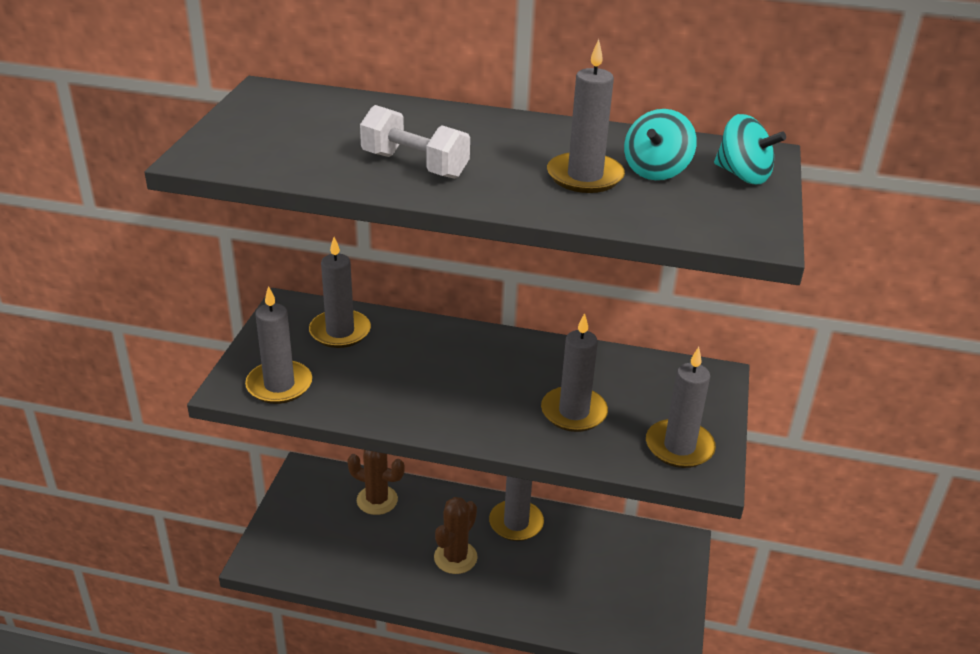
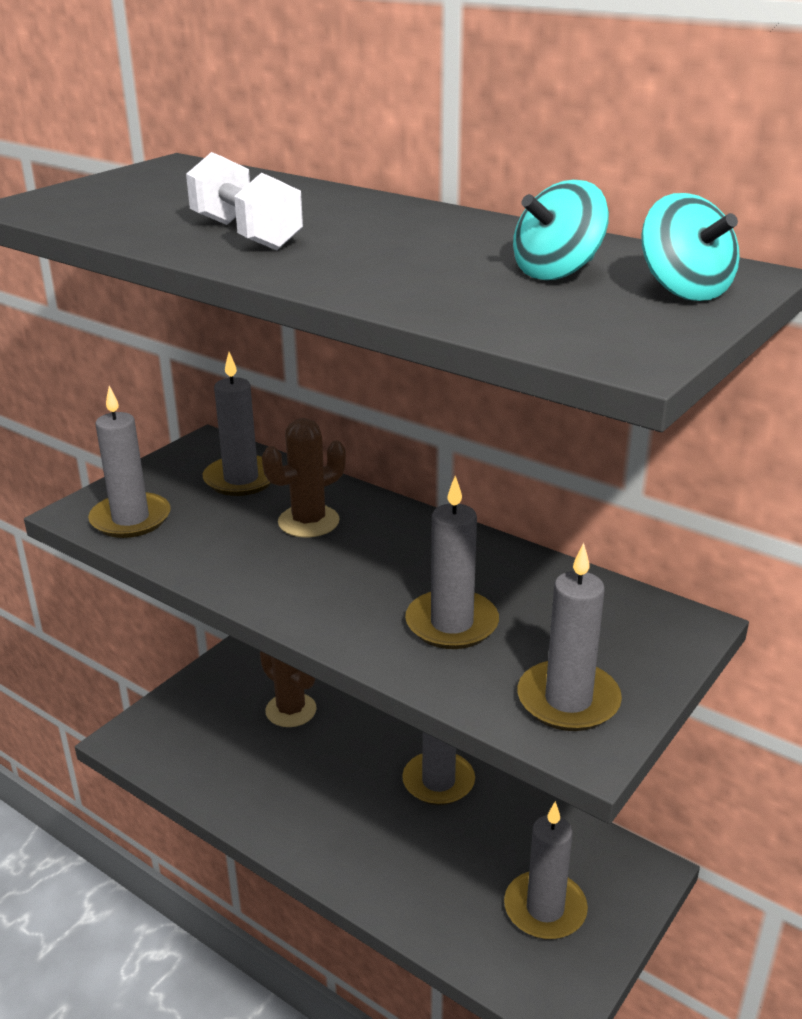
camera: 25 degrees right, 5 degrees down
brown cactus [434,497,478,574] -> brown cactus moved to [262,418,346,537]
grey candle [547,39,625,193] -> grey candle moved to [504,801,588,940]

